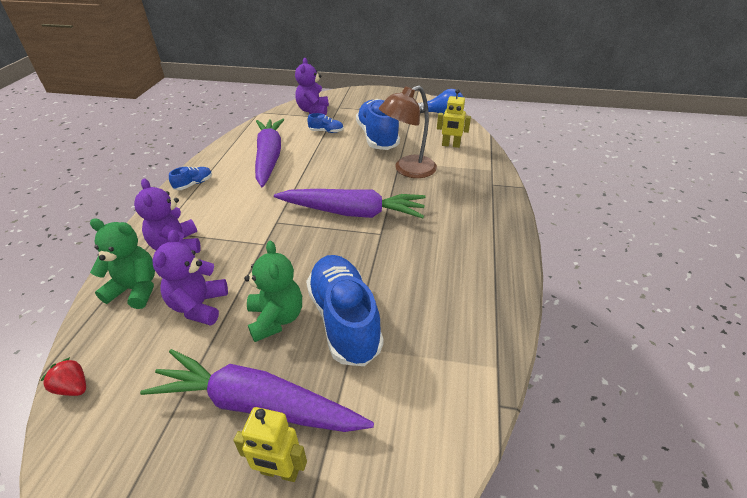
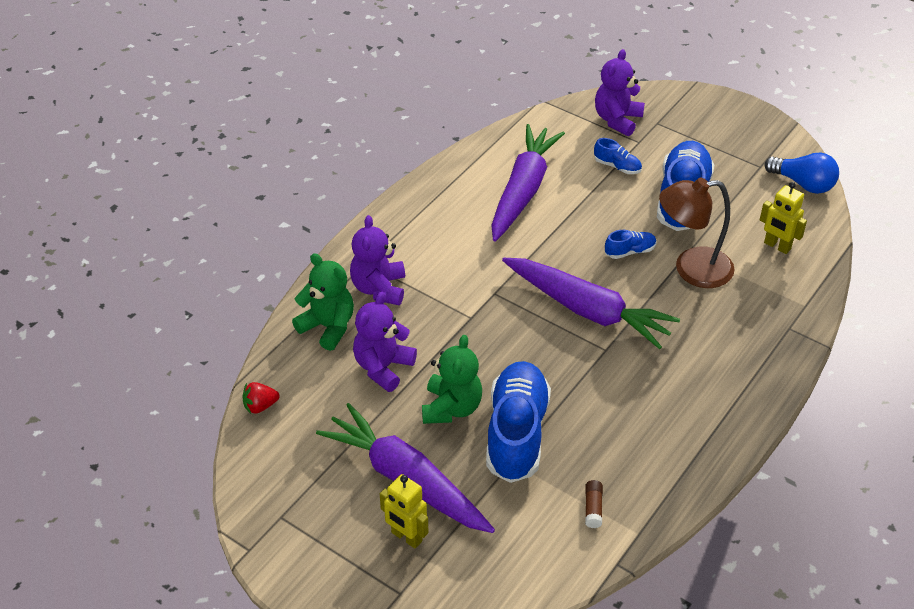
camera: 25 degrees right, 5 degrees up
red strawberry [40,357,86,396] -> red strawberry turned 75 degrees counterclockwise [242,382,280,414]
blue shoe [169,167,212,190] -> blue shoe moved to [605,230,656,259]
none -> brown glue stick [585,480,603,528]

